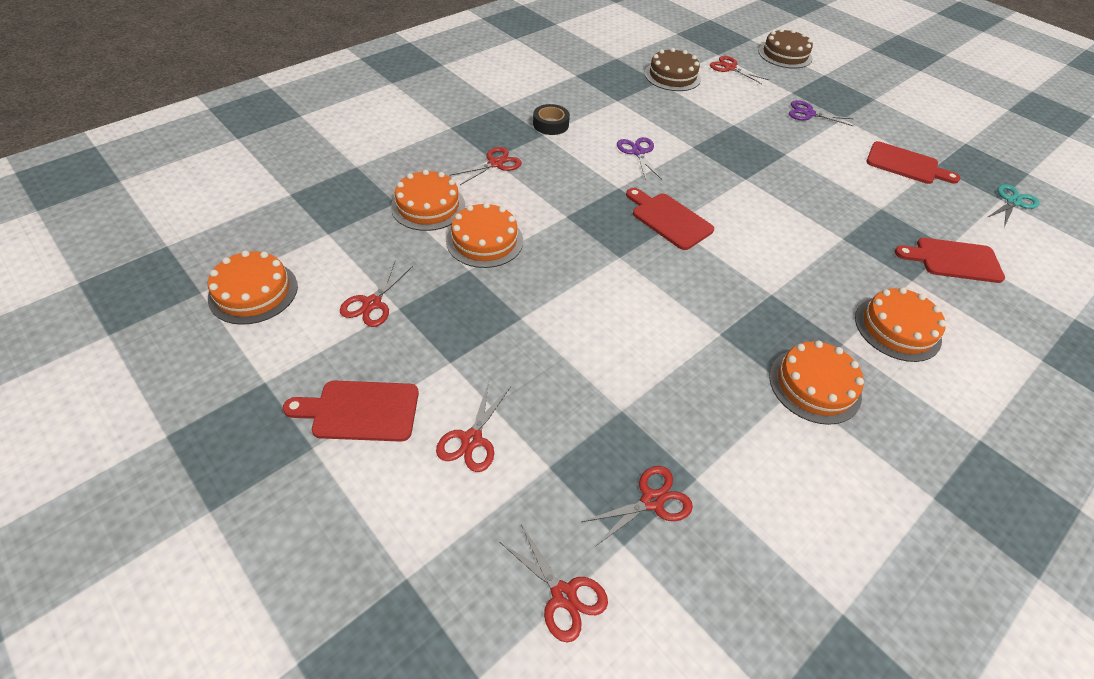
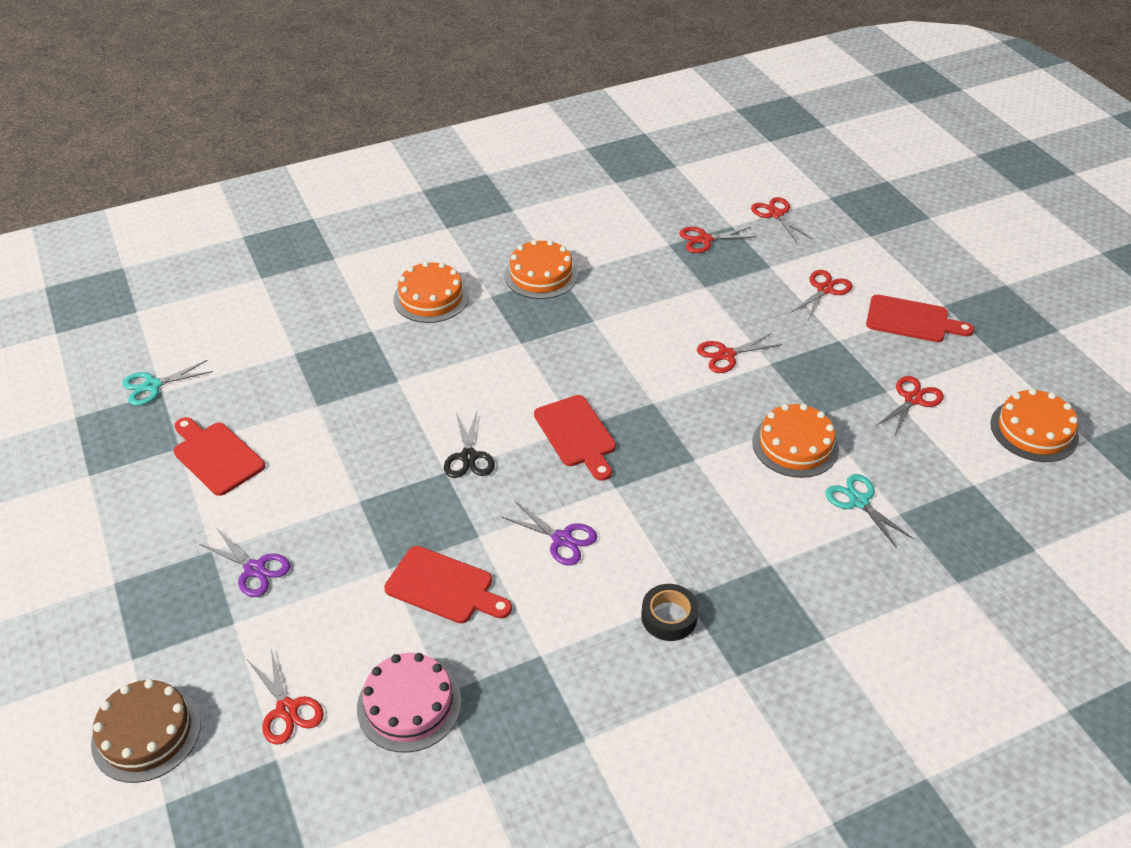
camera: 160 degrees left, 5 degrees down
orange cake [391,169,465,231] -> turquoise scissors [825,474,914,548]
red scissors [451,147,522,185] -> red scissors moved to [697,333,782,373]
purple scissors [617,137,662,180] -> purple scissors turned 60 degrees counterclockwise [501,502,597,566]
brown cake [645,48,701,91] -> pink cake [357,653,462,753]
red cutting board [895,238,1005,283] -> red cutting board moved to [384,546,512,624]
none -> black scissors [444,412,495,478]

